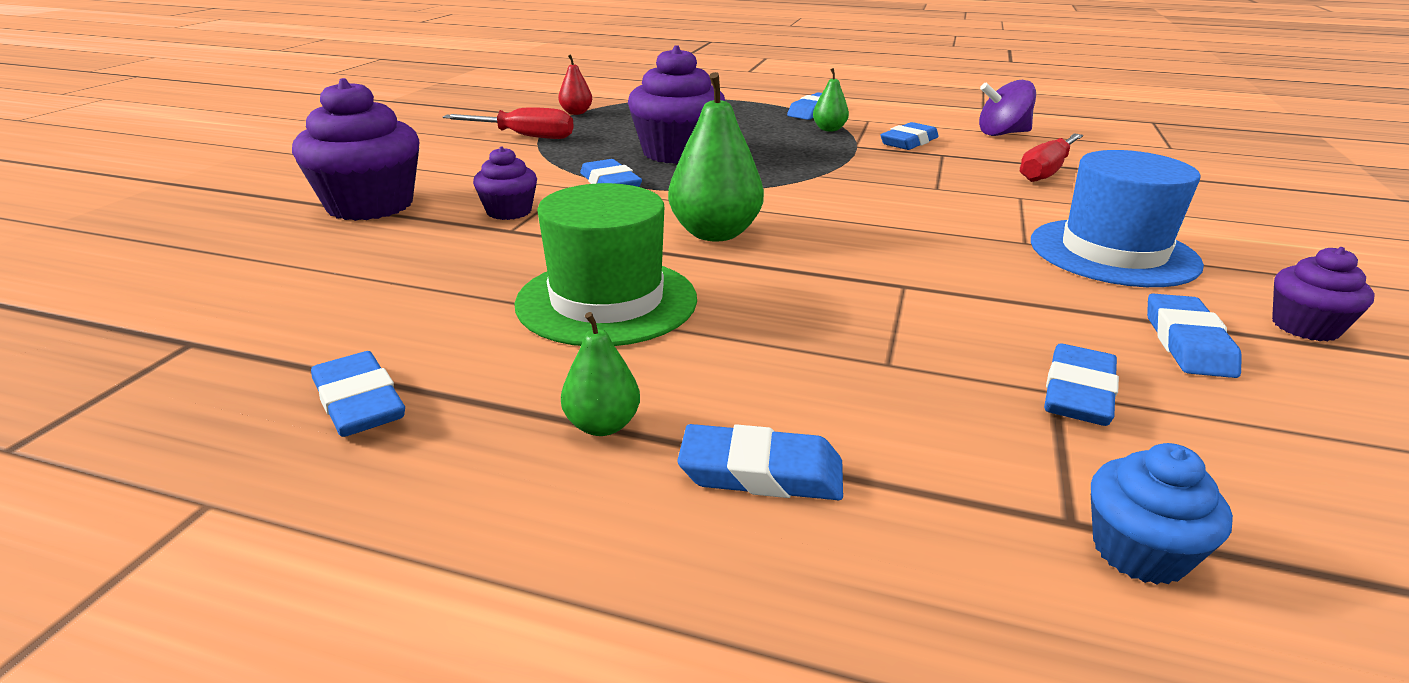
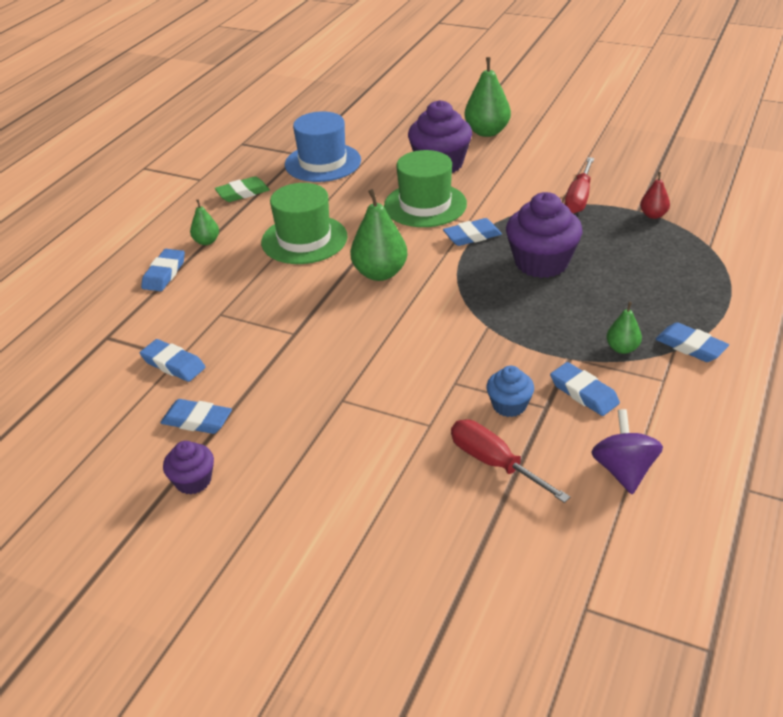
camera: 100 degrees right, 10 degrees up
blue eraser [311,351,405,437] -> green eraser [215,176,270,202]
purple cupcake [473,146,537,220] -> green hat [384,150,467,227]
blue hat [1031,150,1204,287] -> blue hat moved to [285,111,361,182]
blue cupcake [1091,443,1233,585] -> blue cupcake moved to [486,366,534,417]
none -> green pear [464,57,511,137]

